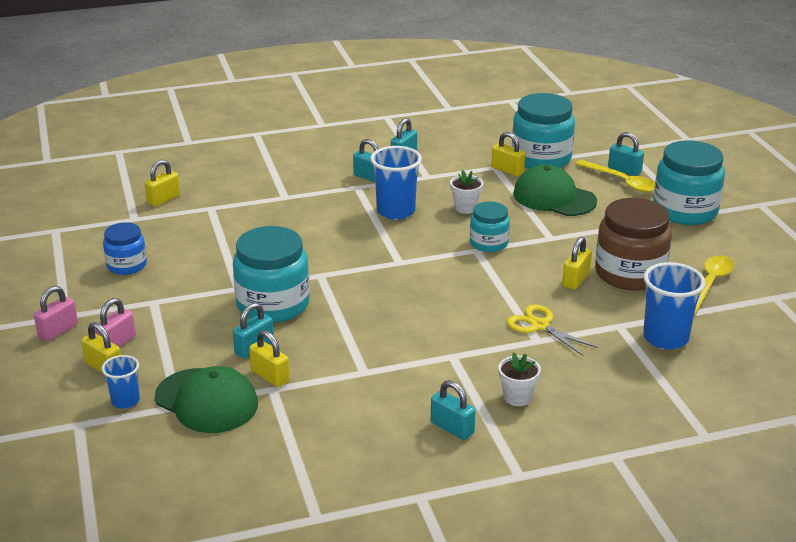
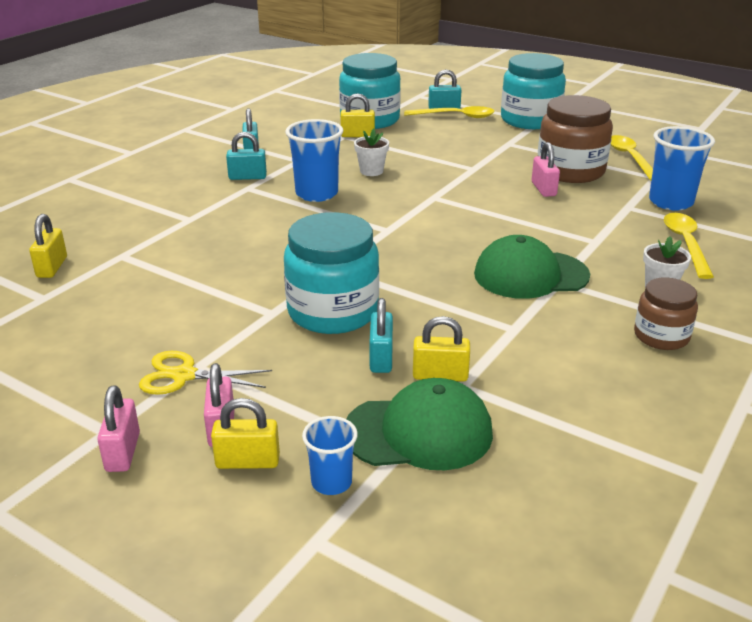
camera: 40 degrees left, 0 degrees up
blue jar [103,222,147,275] -> none
turquoise padlock [431,380,476,440] -> brown jar [634,278,698,350]
turquoise jar [470,202,510,252] -> none
yellow scissors [507,304,598,356] -> yellow scissors moved to [139,351,272,395]
green cap [513,164,597,216] -> green cap moved to [474,235,590,299]
yellow padlock [562,237,592,289] -> pink padlock [532,142,560,197]
none -> yellow spoon [664,213,714,279]

